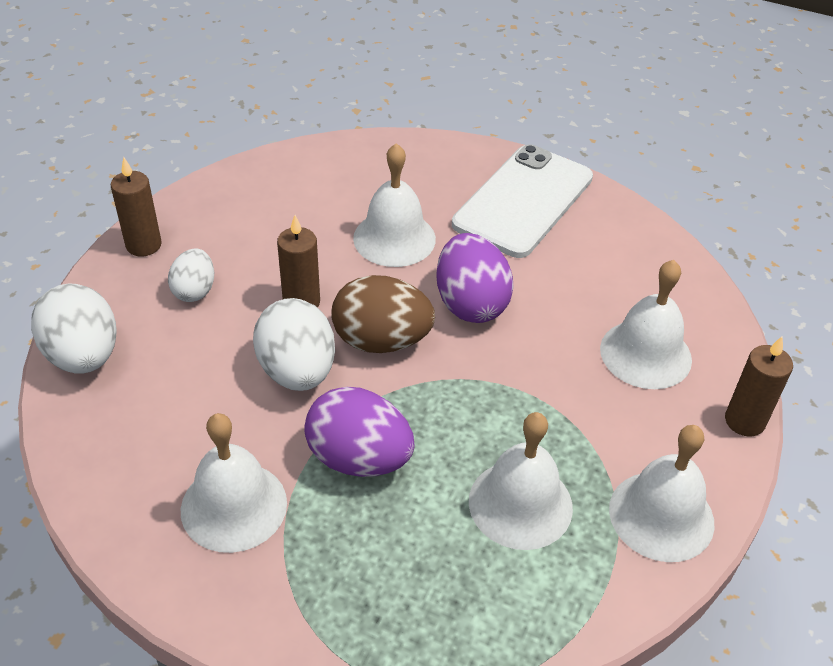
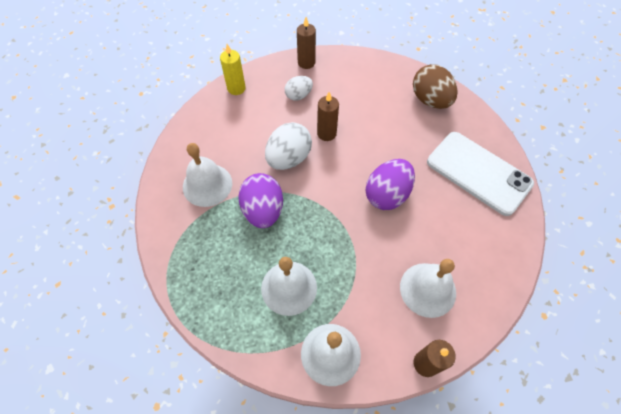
camera: 55 degrees right, 15 degrees up
white egg [31,283,117,374] -> yellow candle [220,44,246,95]
brown egg [331,275,435,353] -> brown egg moved to [413,64,457,109]
white bell [353,143,436,267] -> none
white phone [452,144,593,258] -> white phone turned 45 degrees clockwise [427,132,534,216]

